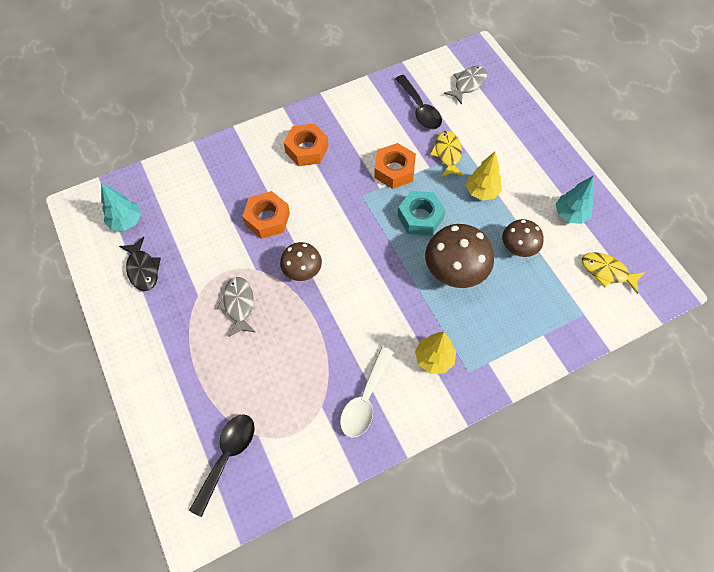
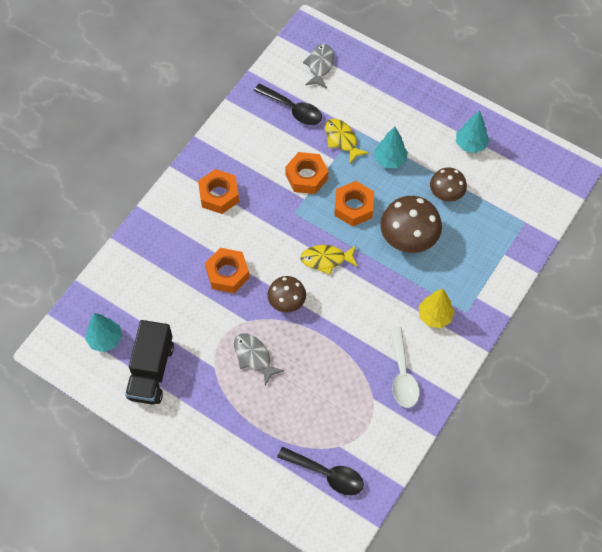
camera: 30 degrees left, 0 degrees up
black fish [119,237,161,291] -> black truck [125,320,174,405]
black spoon [189,414,255,517] -> black spoon turned 120 degrees clockwise [277,447,364,495]
turquoise nut [397,191,446,236] -> orange nut [334,181,374,227]
yellow tree [466,152,502,201] -> turquoise tree [374,126,408,168]
yellow fish [582,252,645,294] -> yellow fish moved to [300,245,358,275]

